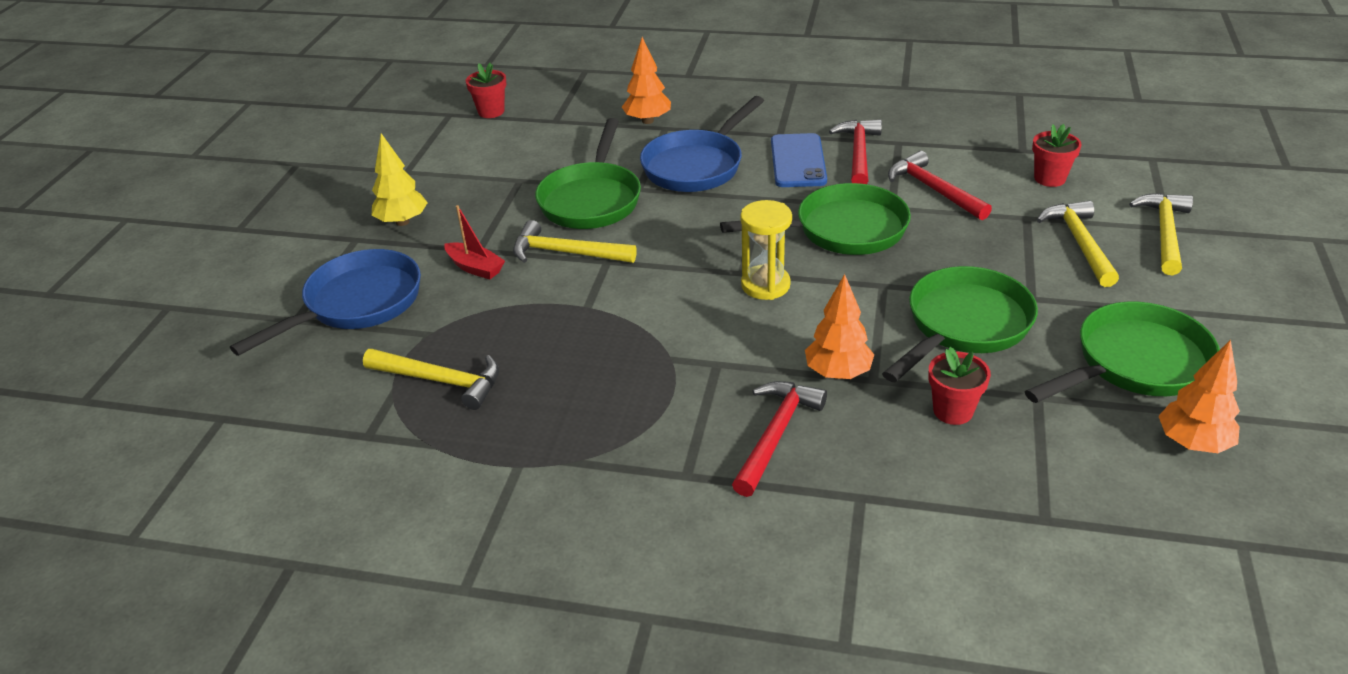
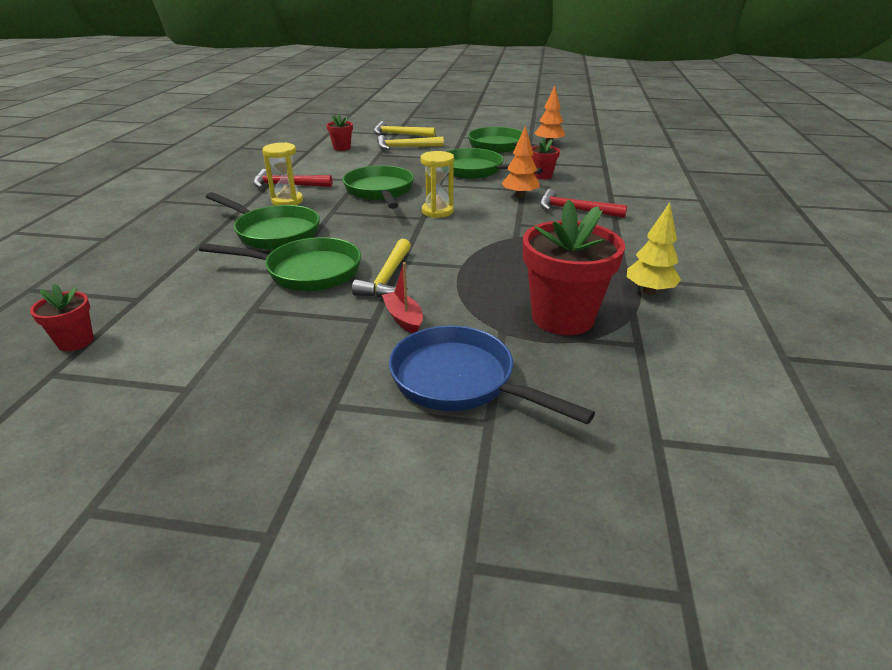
camera: 95 degrees left, 5 degrees down
yellow hammer [363,349,499,410] -> red flower pot [523,200,625,335]
yellow tree [372,133,428,226] -> yellow tree moved to [627,203,681,295]
red boat [444,205,505,280] -> red boat turned 60 degrees counterclockwise [382,262,423,333]
orange tree [622,37,671,124] -> none
blue pan [640,96,764,192] -> green pan [206,192,320,250]
blue phone [771,133,827,187] -> yellow hourglass [262,142,303,205]
red hammer [888,151,992,220] -> none

